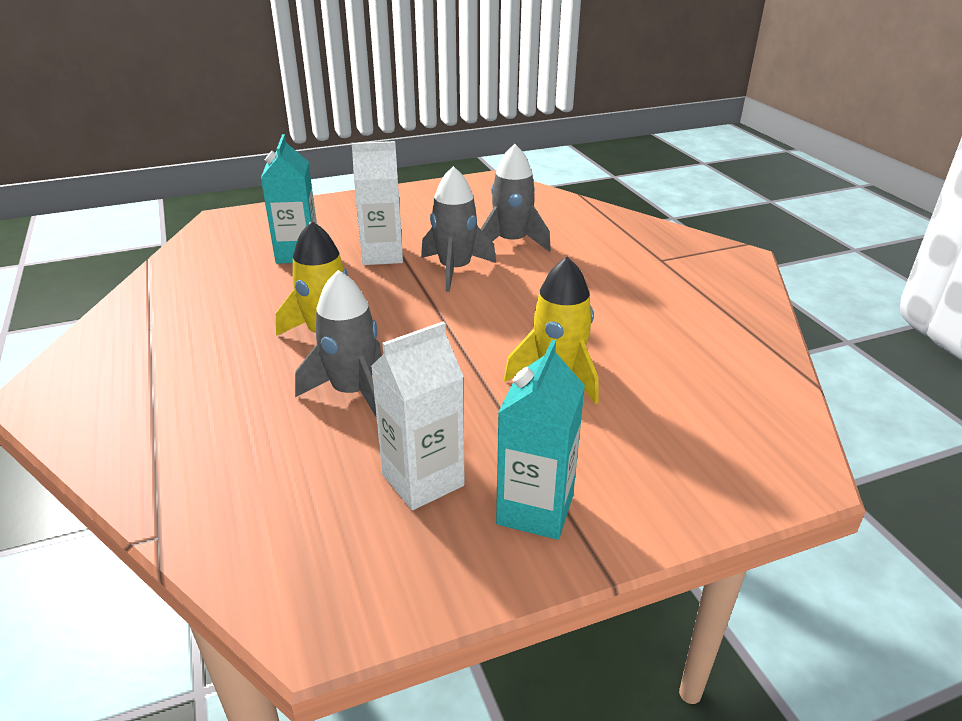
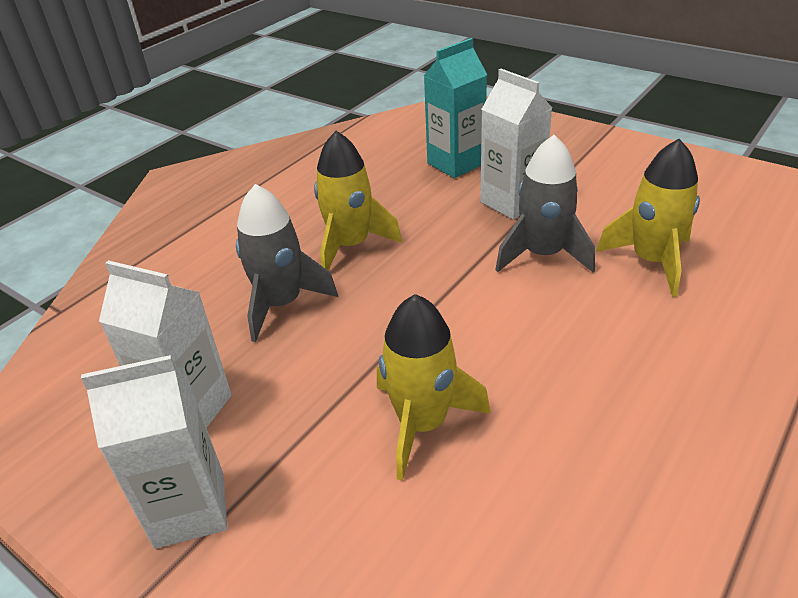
camera: 60 degrees right, 5 degrees up
grey rocket [481,144,551,252] -> yellow rocket [596,139,700,297]
turquoise carton [496,340,585,540] -> white carton [81,355,227,549]

